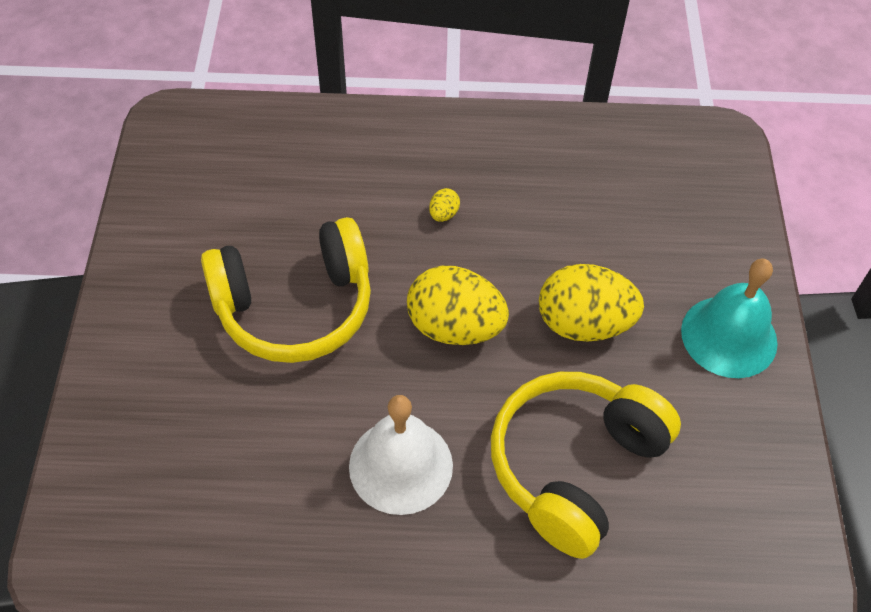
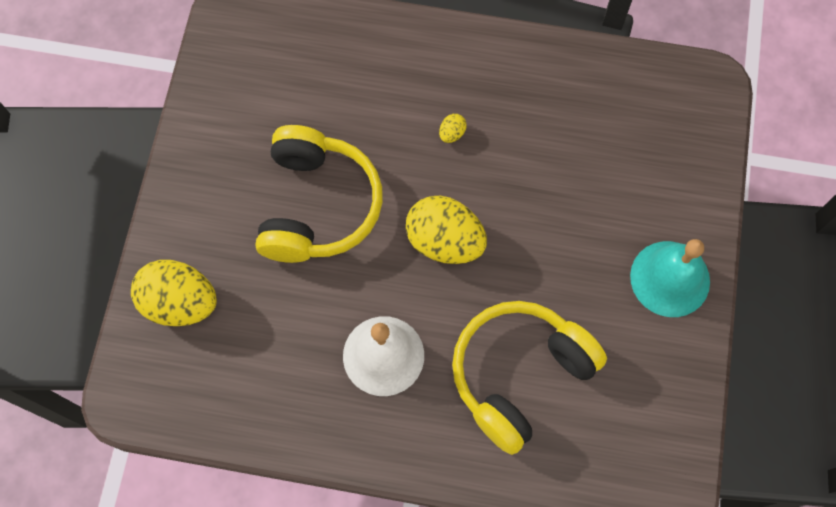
camera: 10 degrees right, 15 degrees up
yellow headphones [201,217,371,363] -> yellow headphones turned 75 degrees counterclockwise [256,125,383,263]
yellow egg [539,264,644,342] -> yellow egg moved to [131,260,217,326]

